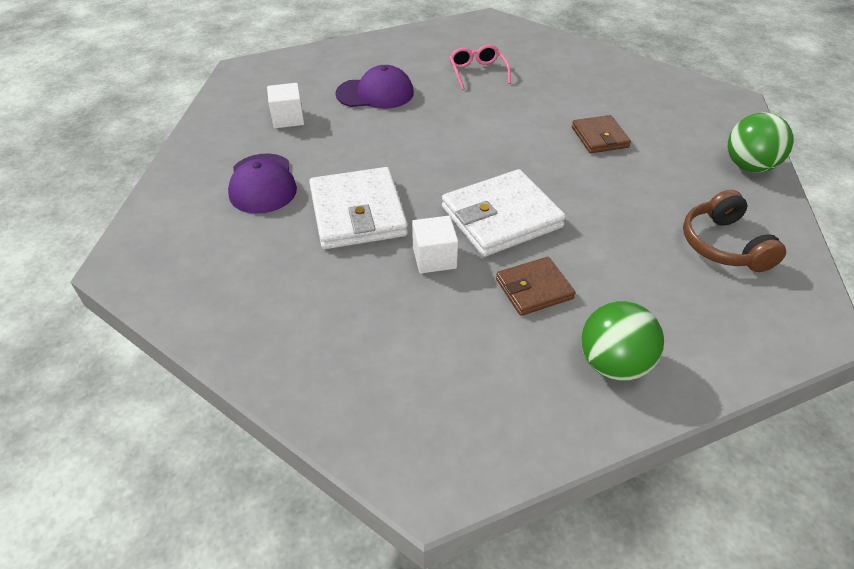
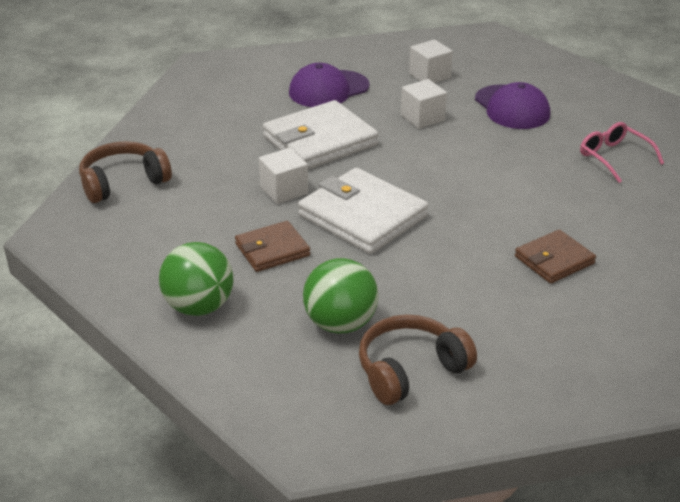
camera: 70 degrees right, 10 degrees down
pink glasses [449,44,511,90] -> pink glasses turned 90 degrees counterclockwise [580,122,664,183]
brown wallet [496,257,575,316] -> brown wallet turned 75 degrees counterclockwise [235,221,310,272]
green ball [728,112,793,172] -> green ball moved to [303,258,378,334]
none -> brown headphones [79,141,172,203]
none -> white cube [401,79,447,129]

